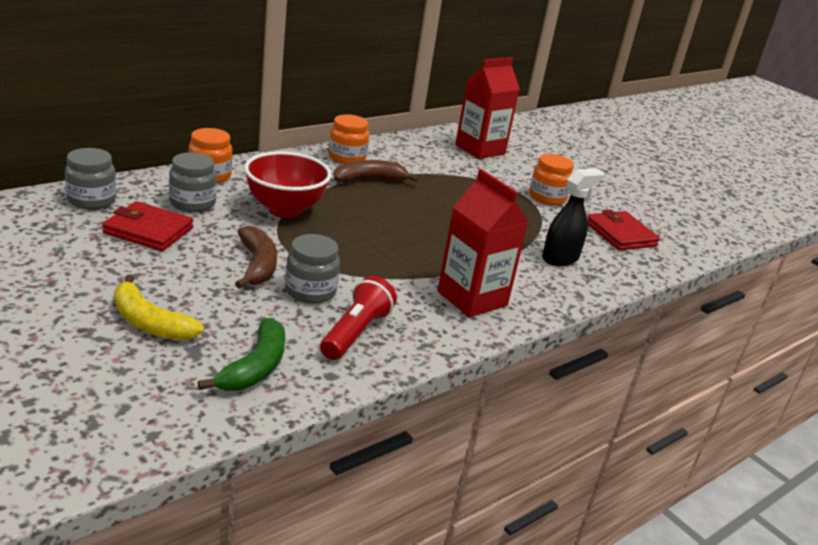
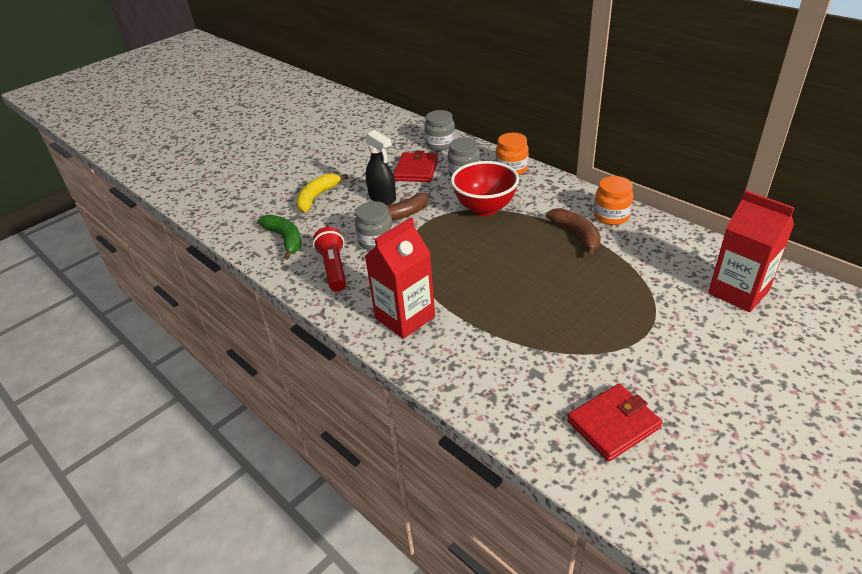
camera: 90 degrees right, 10 degrees up
green banana [198,318,285,391] -> green banana turned 135 degrees counterclockwise [258,214,301,260]
red flashlight [320,276,397,360] -> red flashlight turned 120 degrees counterclockwise [313,227,346,292]
orange jar [529,154,574,205] -> none
black spray bottle [542,168,604,266] -> black spray bottle moved to [365,130,396,205]

